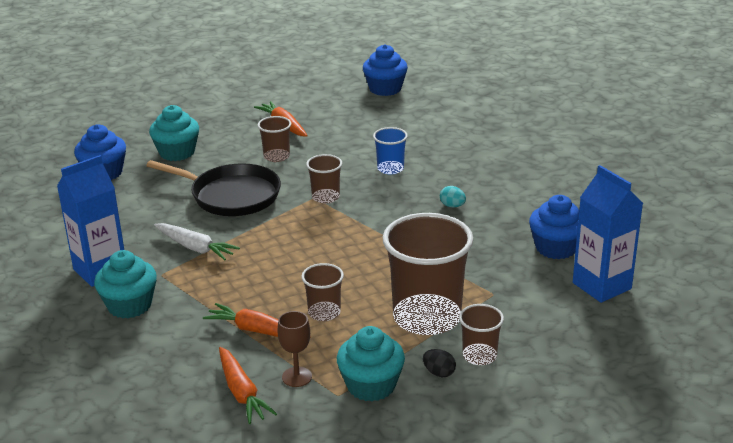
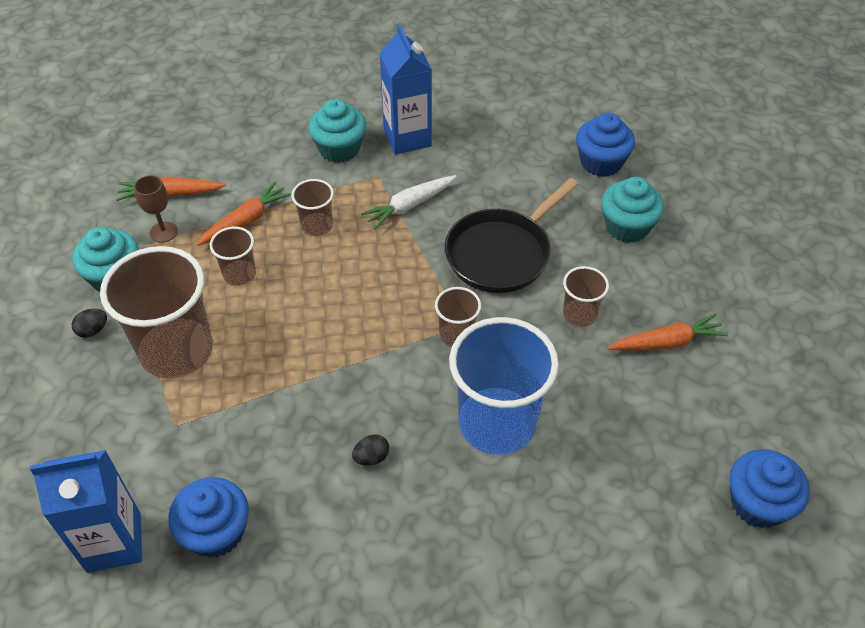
camera: 110 degrees right, 20 degrees up
blue cup [373,127,408,175] -> blue cup [449,317,559,455], size x2.08
turquoise egg [440,186,466,207] -> black egg [352,434,389,466]
brown cup [459,304,504,365] -> brown cup moved to [291,179,334,236]

